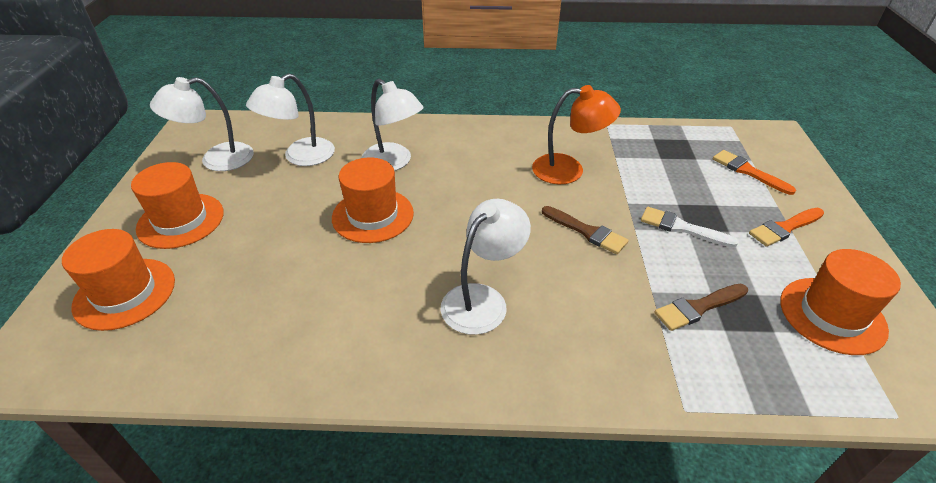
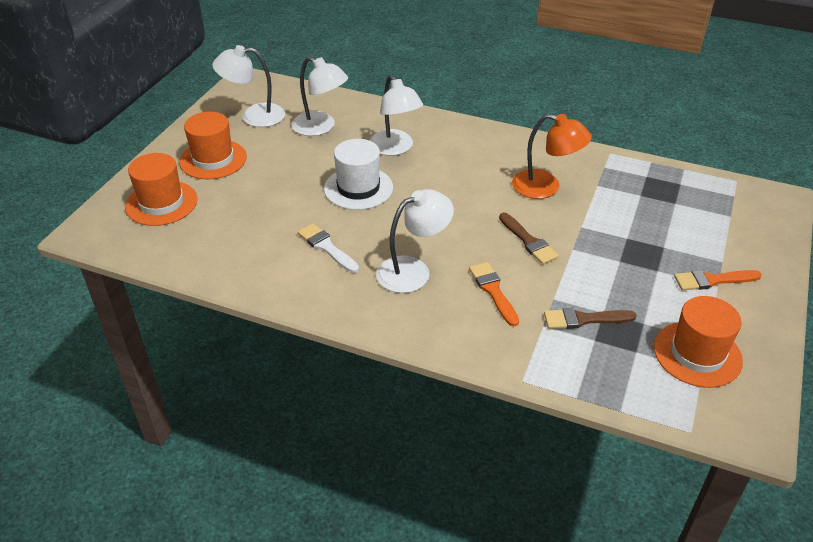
camera: 20 degrees right, 0 degrees up
white lamp [246,74,335,166] -> white lamp turned 120 degrees counterclockwise [291,56,348,136]
orange hat [332,157,414,243] -> white hat [324,139,393,210]
white brush [641,207,739,247] -> white brush moved to [298,224,359,273]
orange brush [713,150,796,195] -> orange brush moved to [469,262,519,327]

